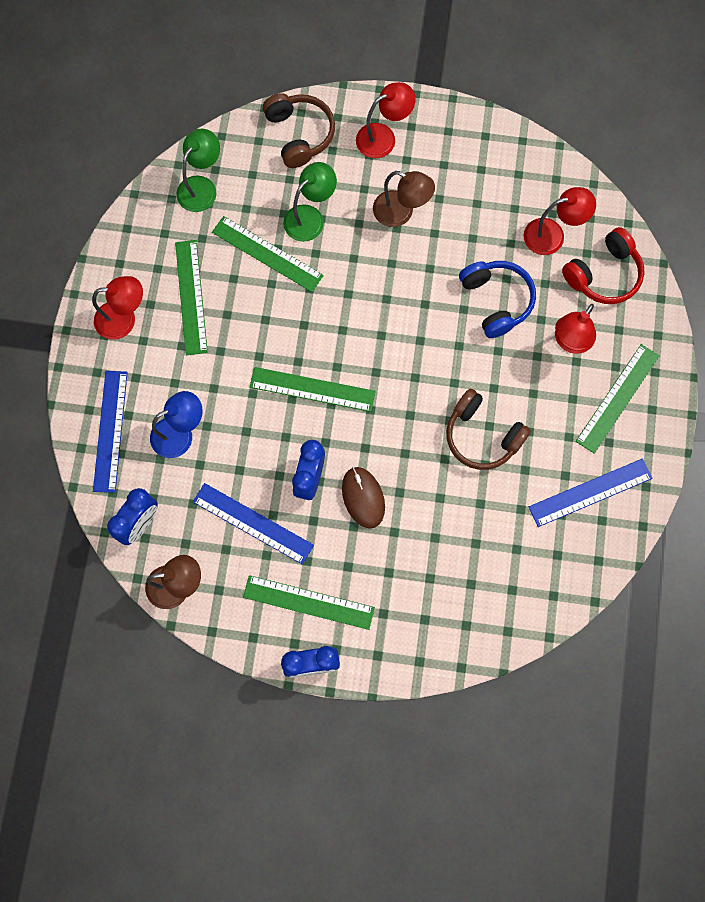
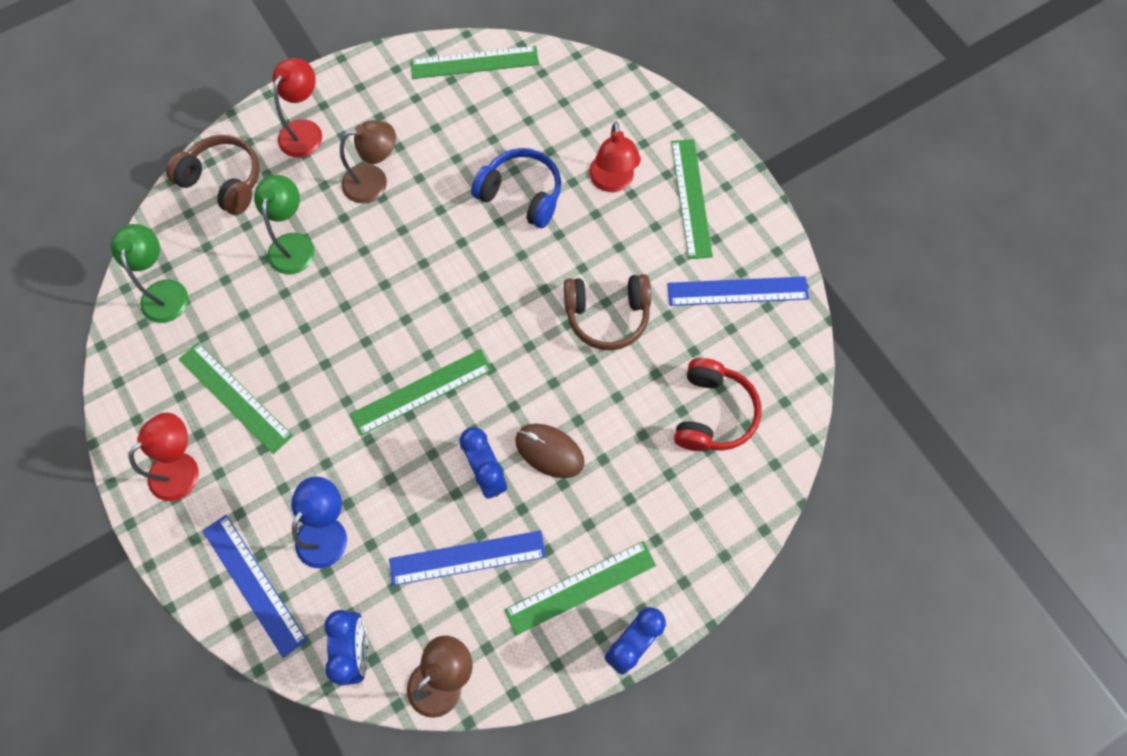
camera: 40 degrees left, 5 degrees down
green ruler [212,216,324,292] -> green ruler moved to [410,46,539,79]
red lamp [524,187,596,255] -> none
blue ruler [529,458,653,527] -> blue ruler turned 60 degrees clockwise [667,276,809,306]
red headphones [562,227,645,304] -> red headphones moved to [674,358,762,451]

